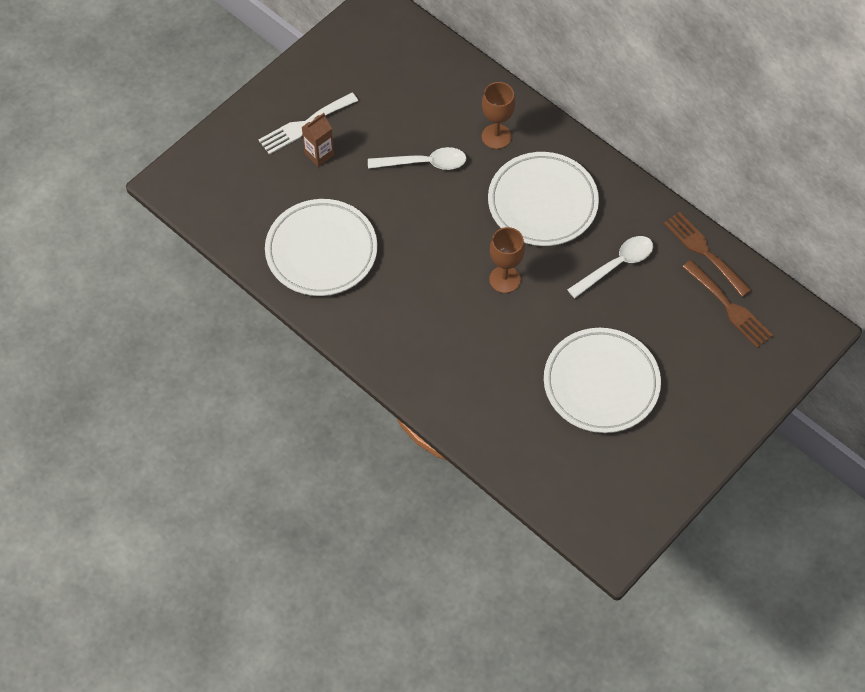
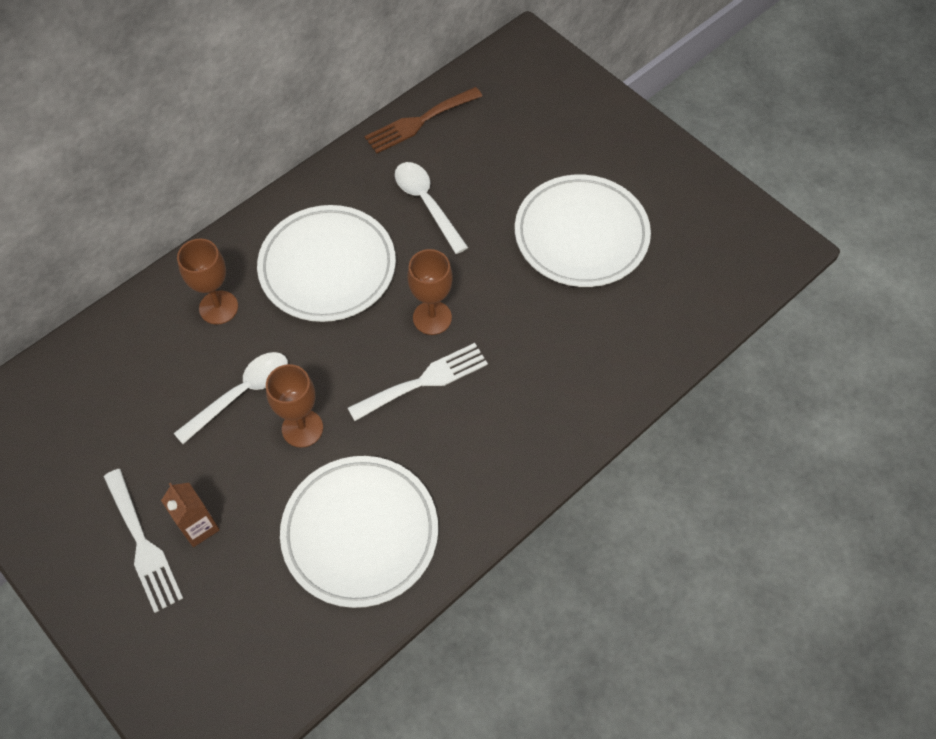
camera: 85 degrees left, 0 degrees up
white spoon [368,147,466,170] -> white spoon turned 45 degrees clockwise [174,352,288,444]
brown fork [682,260,773,348] -> none
none -> brown goblet [266,364,323,448]
none -> white fork [348,343,488,421]

